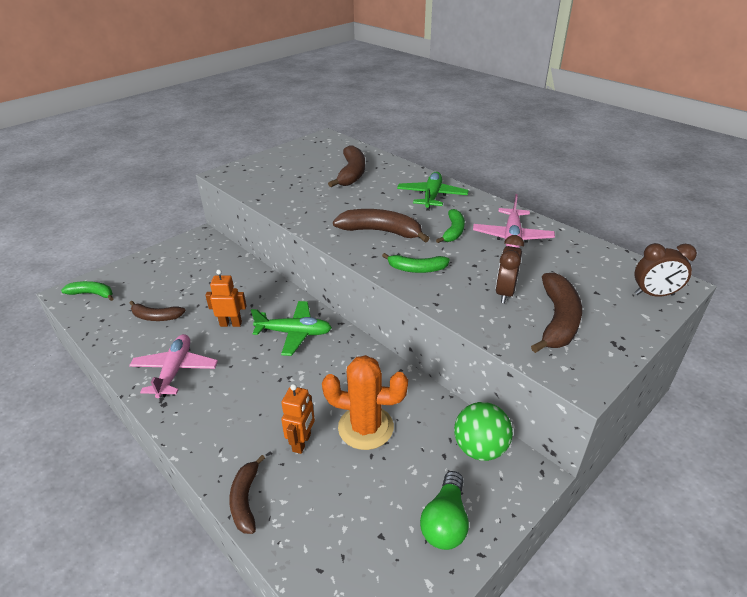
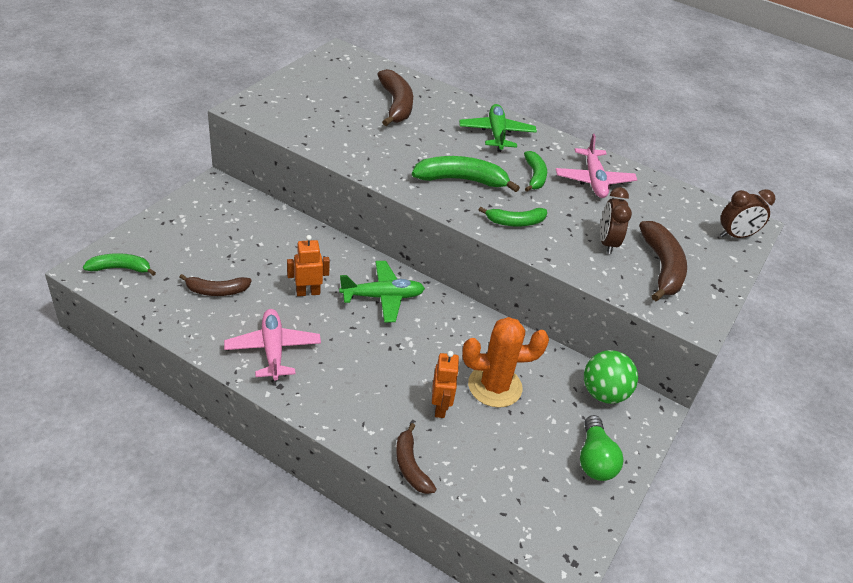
camera: 20 degrees left, 5 degrees up
brown banana [333,209,430,243] -> green banana [412,156,520,192]

